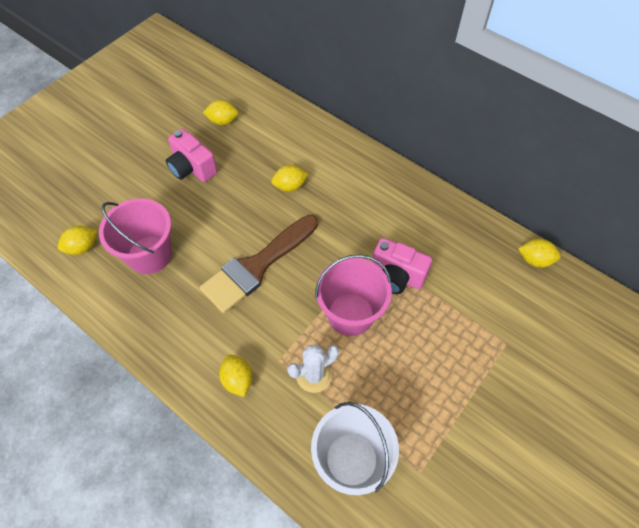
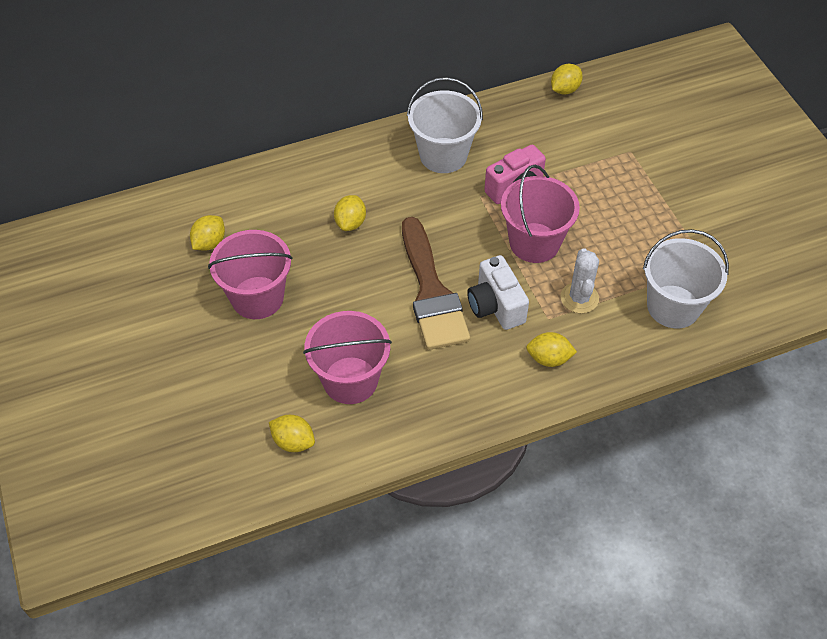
camera: 60 degrees left, 5 degrees down
yellow lemon [58,226,97,255] -> yellow lemon turned 60 degrees counterclockwise [269,415,315,452]
pink camera [166,129,217,182] -> pink bucket [208,230,293,319]
none -> white bucket [407,77,483,173]
none -> white camera [467,255,529,330]

